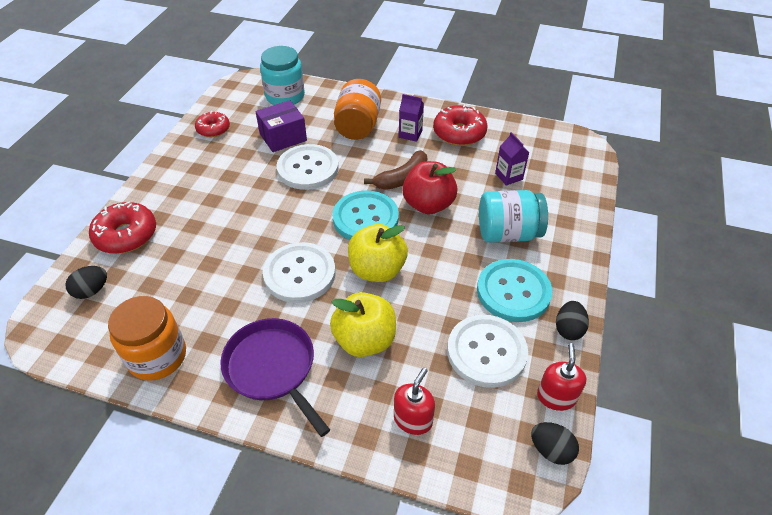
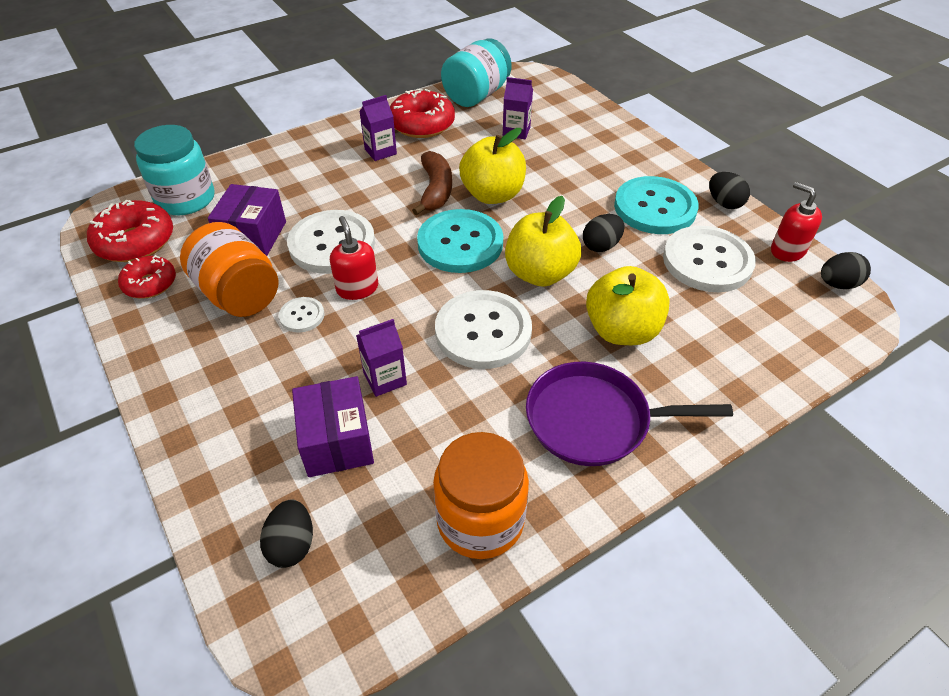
camera: 50 degrees left, 0 degrees up
red donut [89,201,156,254] -> red donut moved to [87,200,173,262]
orange jar [334,79,381,140] -> orange jar moved to [180,222,279,317]
red soap dispenser [394,368,435,435] -> red soap dispenser moved to [330,216,378,300]
red apple [402,161,458,214] -> yellow apple [459,128,526,204]
turquoise jar [479,190,548,243] -> turquoise jar moved to [441,39,512,107]
none -> white button [279,297,324,332]
none -> purple box [292,376,374,477]
none -> purple carton [356,319,407,397]
none -> black egg [583,214,624,252]

